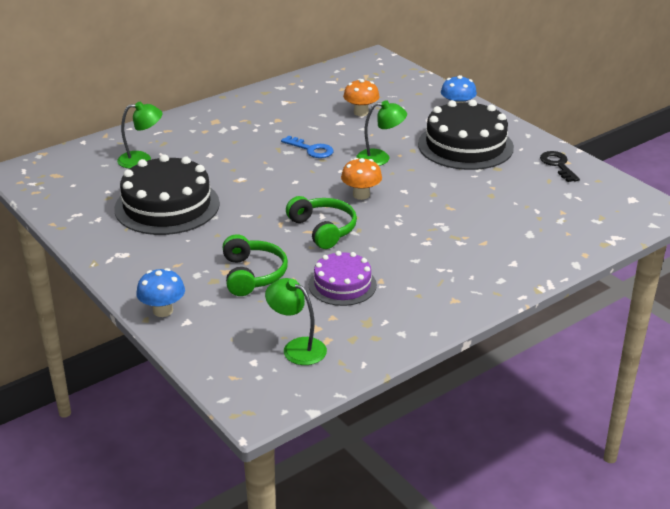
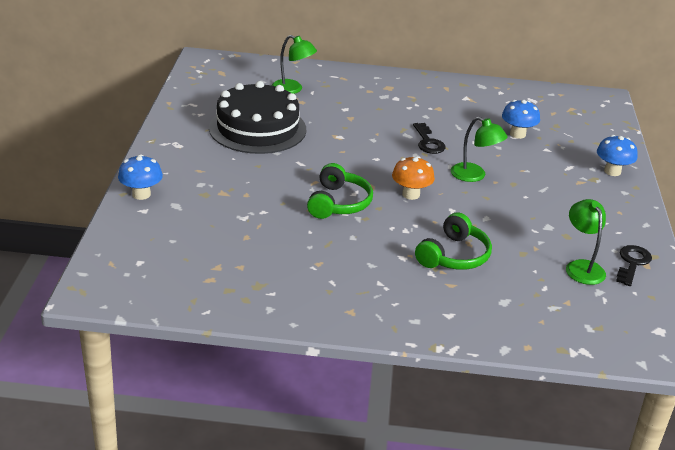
camera: 40 degrees right, 0 degrees up
green headphones [223,234,288,296] -> green headphones moved to [415,213,492,270]
green lamp [265,278,327,365] -> green lamp moved to [566,199,606,285]
blue key [281,136,333,158] -> black key [413,123,446,154]
purple cake [309,251,377,306] -> none
orange mushroom [343,79,380,116] -> blue mushroom [502,100,540,139]
black cake [418,100,514,170] -> none

